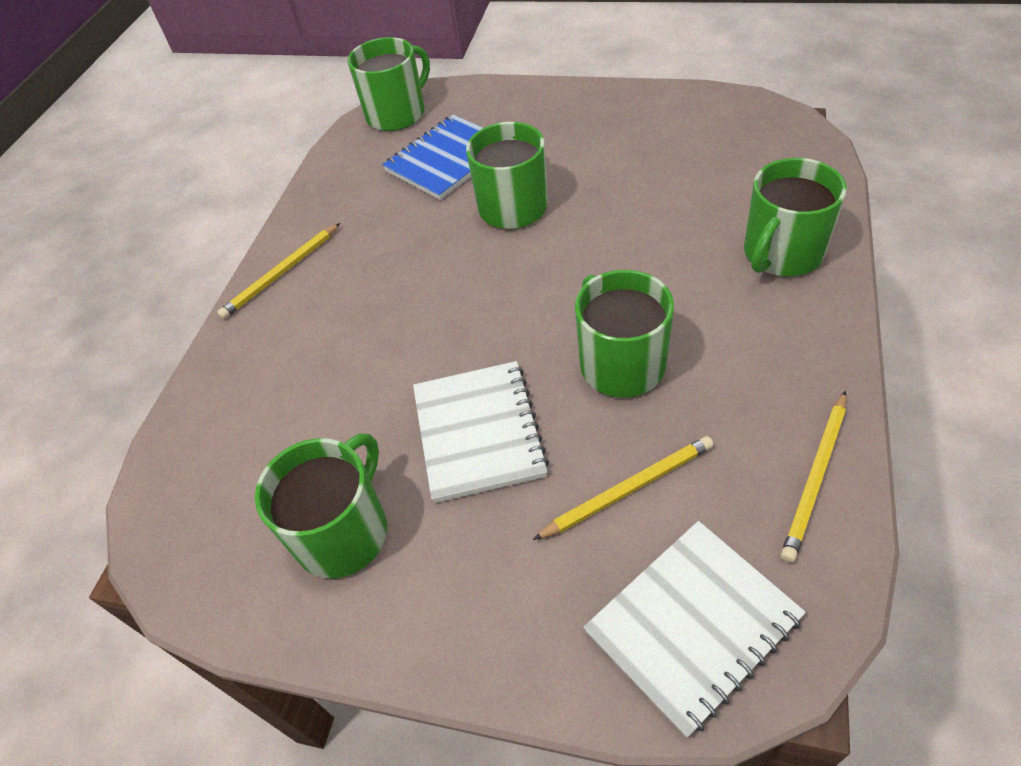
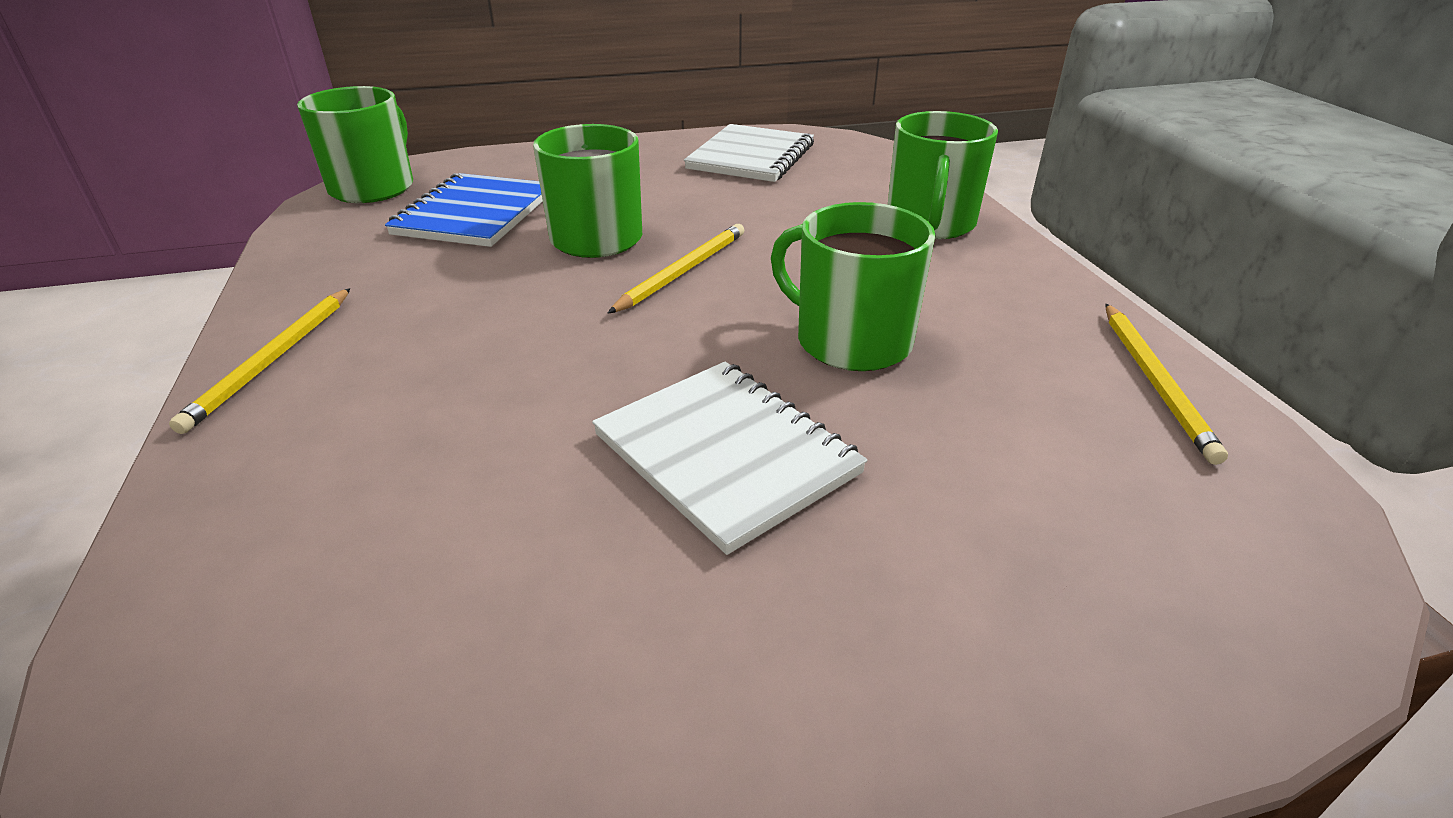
camera: 35 degrees left, 15 degrees down
green mug [255,433,387,579] -> none
yellow pencil [533,436,714,540] -> yellow pencil moved to [608,224,744,313]
white notebook [584,521,806,738] -> white notebook moved to [684,124,814,182]

